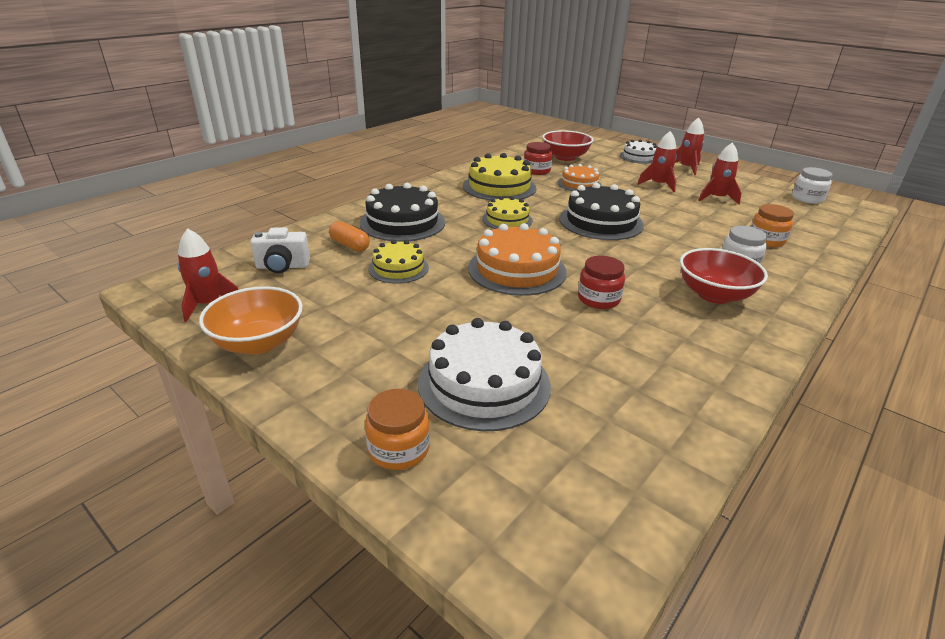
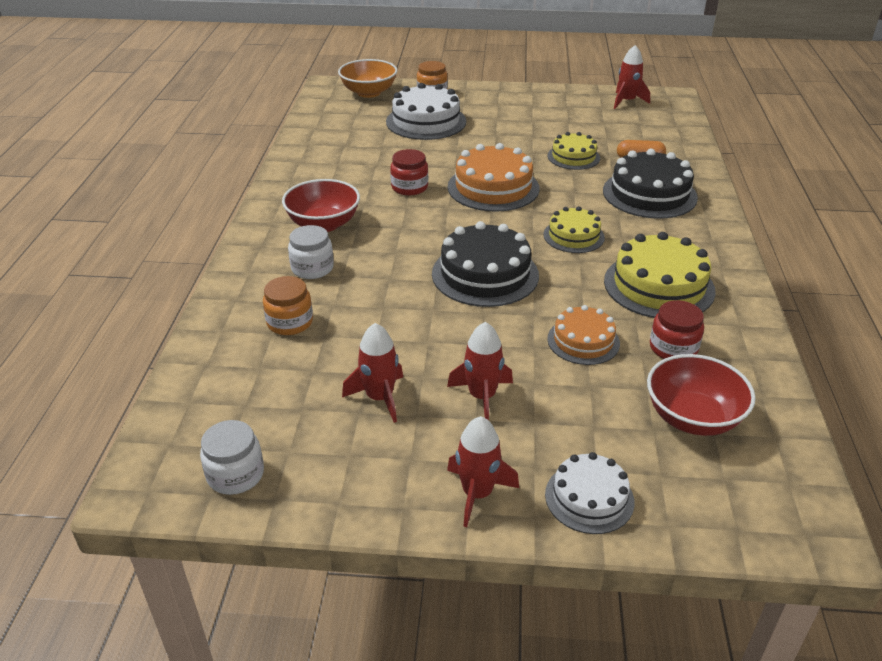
camera: 145 degrees right, 5 degrees up
orange bowl [199,286,303,354] -> orange bowl moved to [338,59,397,98]
white camera [250,227,310,273] -> none

